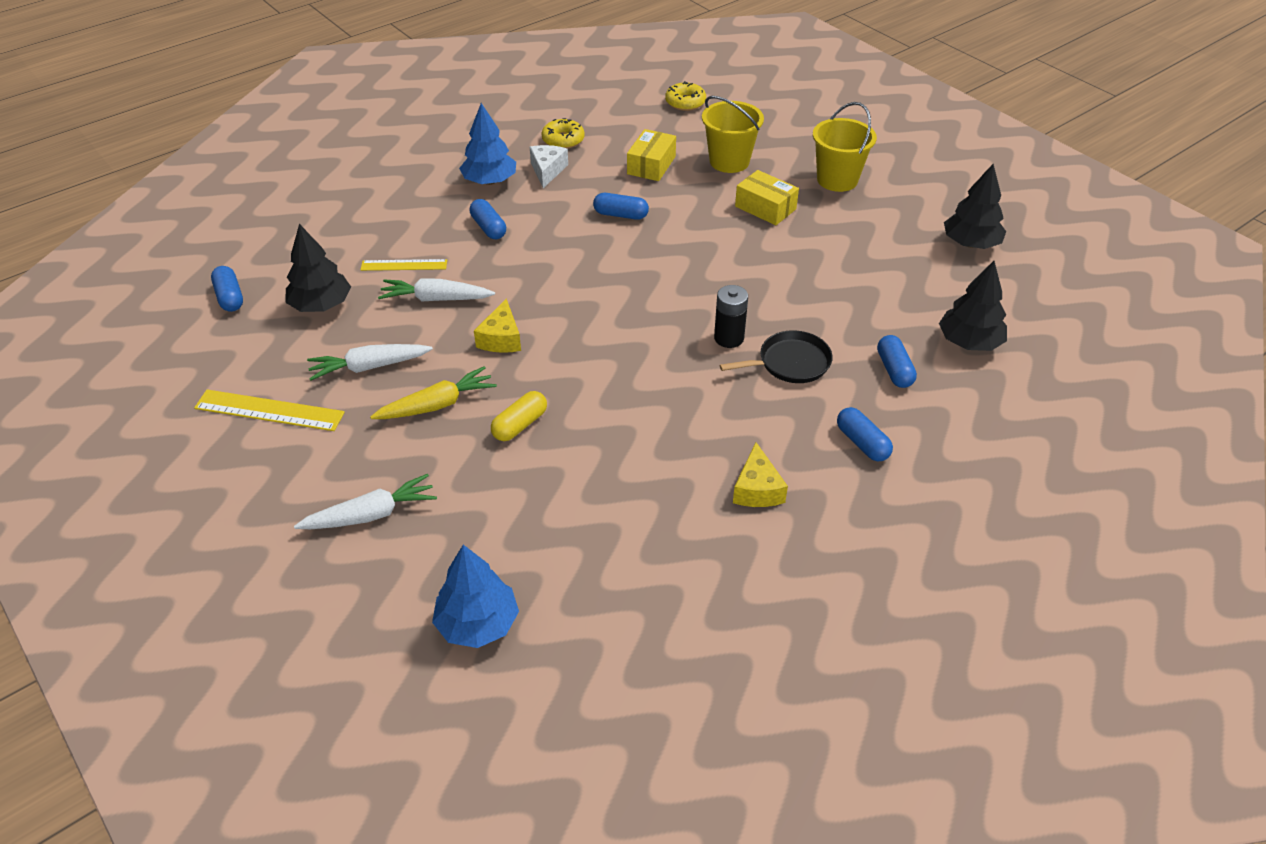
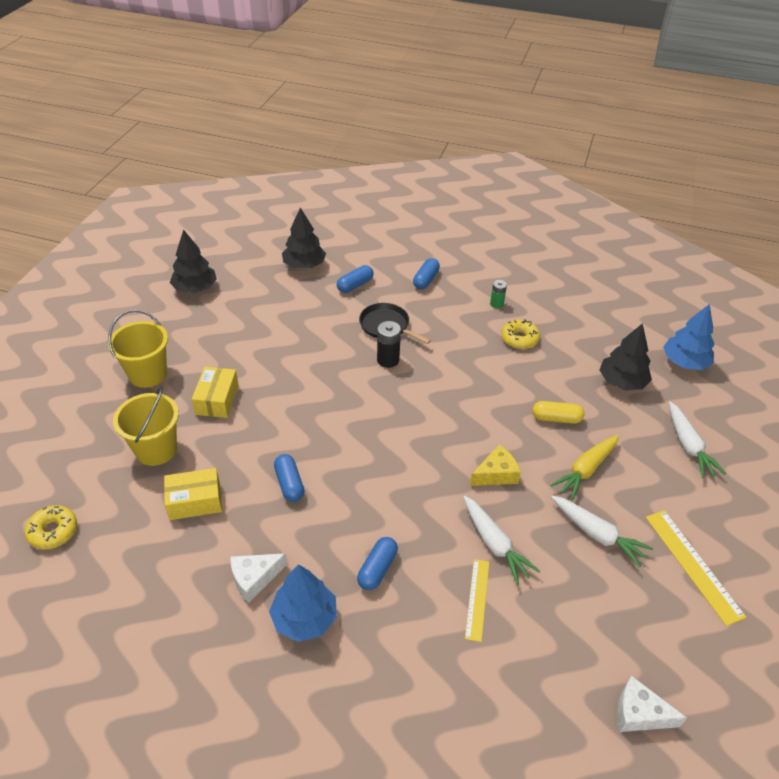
camera: 125 degrees left, 0 degrees up
blue capsule [211,266,243,312] -> white cheese [617,676,687,732]
black tree [286,224,351,312] -> black tree moved to [599,323,652,390]
white carrot [294,474,437,529] -> white carrot turned 135 degrees counterclockwise [669,402,726,479]
yellow ruler [360,259,447,271] -> yellow ruler turned 45 degrees clockwise [465,559,489,642]
yellow carrot [370,366,497,419] -> yellow carrot turned 75 degrees counterclockwise [551,435,619,500]
yellow donut [541,118,585,149] -> yellow donut moved to [501,319,540,349]
yellow cheese [733,442,788,507] -> green battery [490,280,507,308]

